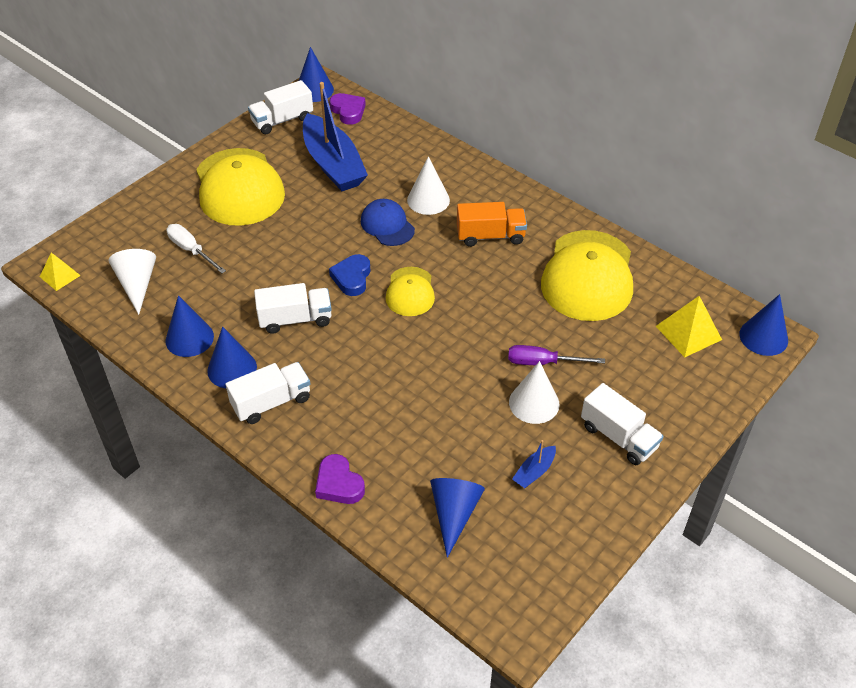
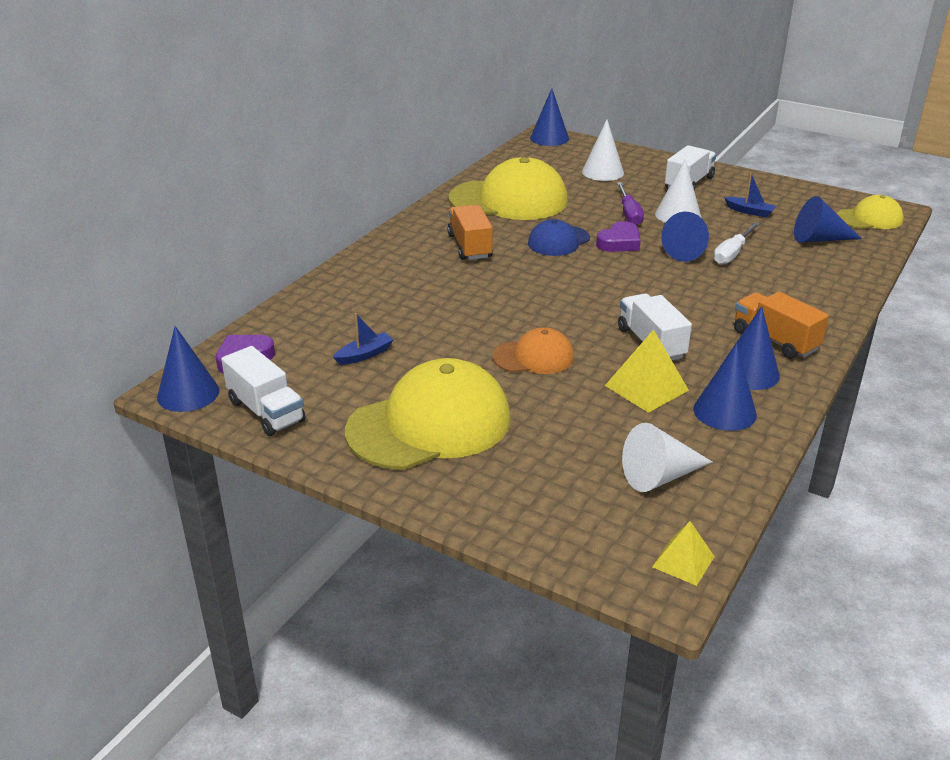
camera: 100 degrees left, 15 degrees down
white screwdriver [167,224,226,273] -> white screwdriver moved to [714,222,760,265]
white truck [226,362,310,424] -> orange truck [734,292,829,359]
blue boat [303,82,368,191] -> blue boat [333,313,394,365], size x0.41
purple heart [315,454,365,504] -> purple heart moved to [596,221,641,252]
blue heart [329,254,370,296] -> none
blue cap [361,199,415,246] -> blue cap moved to [528,219,590,256]
yellow cap [386,267,435,316] -> yellow cap moved to [837,195,904,229]
white cone [407,156,450,215] -> white cone moved to [582,120,624,181]
yellow pyramid [656,296,722,357] -> yellow pyramid moved to [605,329,689,413]
none -> orange cap [492,327,574,374]
none -> blue cone [661,212,709,262]

